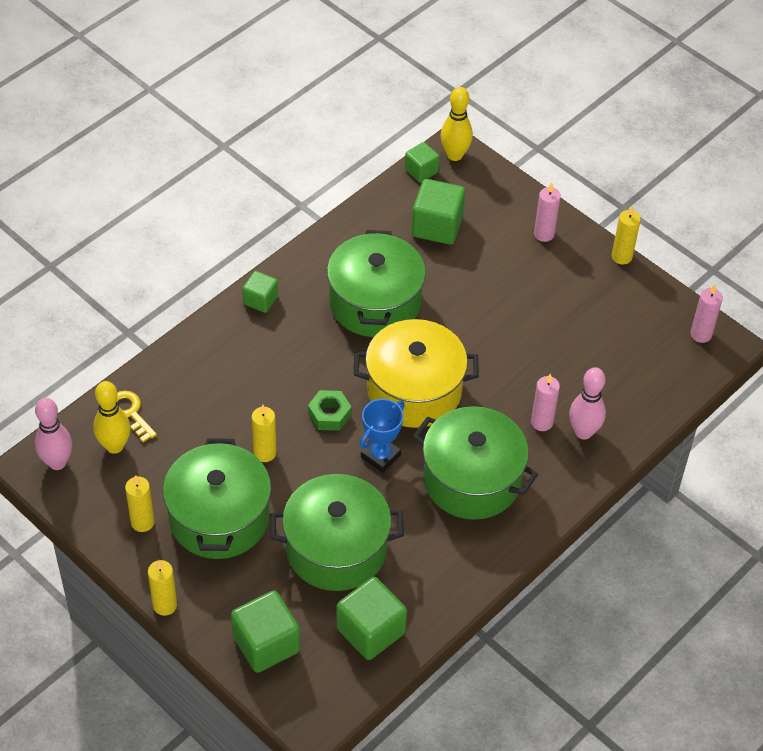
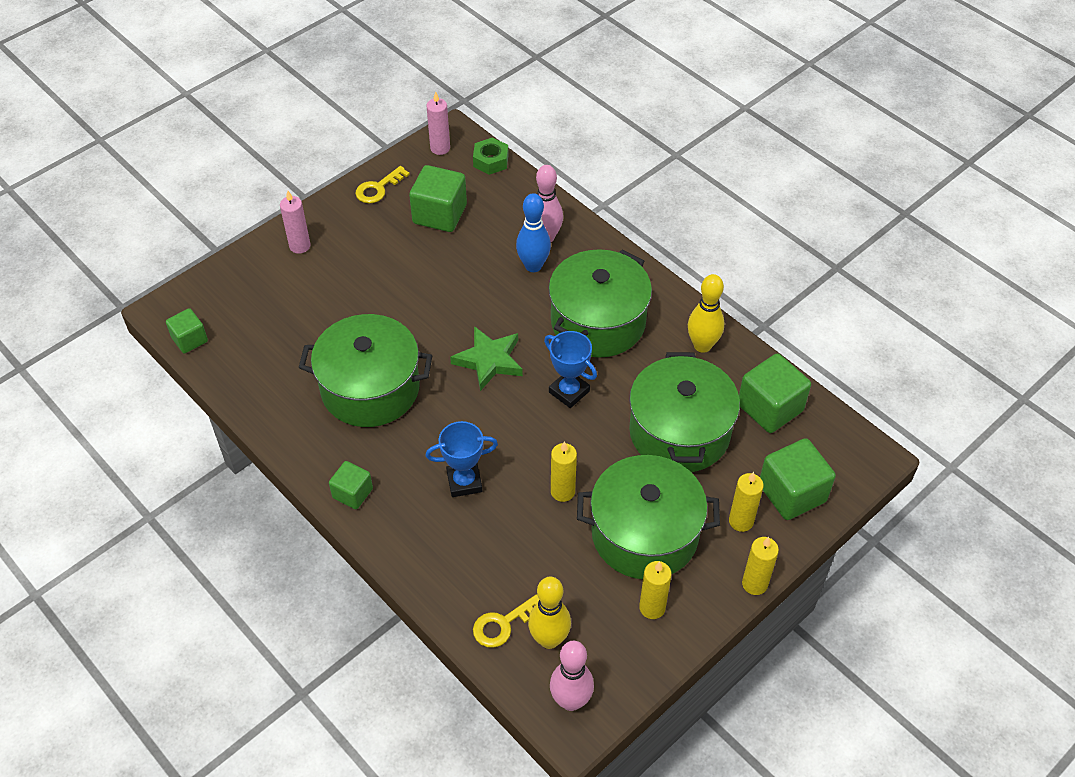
camera: 85 degrees left, 0 degrees up
green nut [308,390,351,431] -> green nut moved to [473,137,509,175]
yellow pot [354,319,479,428] -> green star [450,326,523,391]
green cube [412,179,465,245] -> green cube moved to [409,165,467,232]
yellow bowling pin [440,87,473,161] -> yellow bowling pin moved to [688,274,724,353]
pink candle [531,374,560,431] -> blue bowling pin [516,193,551,272]
yellow candle [612,205,641,265] -> yellow candle moved to [729,472,764,532]
none -> yellow key [355,166,410,203]
none -> blue trophy [425,421,498,497]

